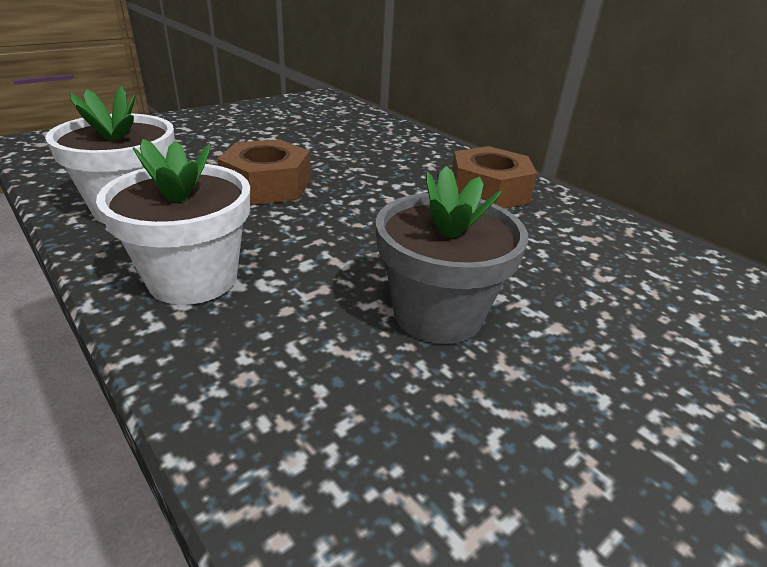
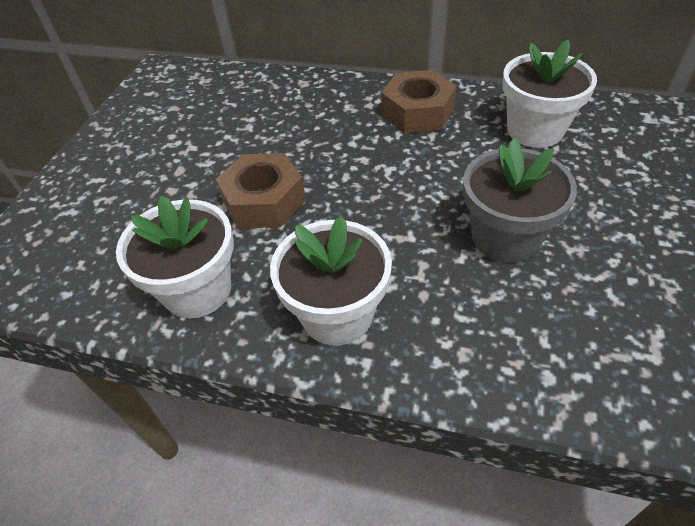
camera: 30 degrees left, 15 degrees up
none -> white flower pot [502,40,597,148]

